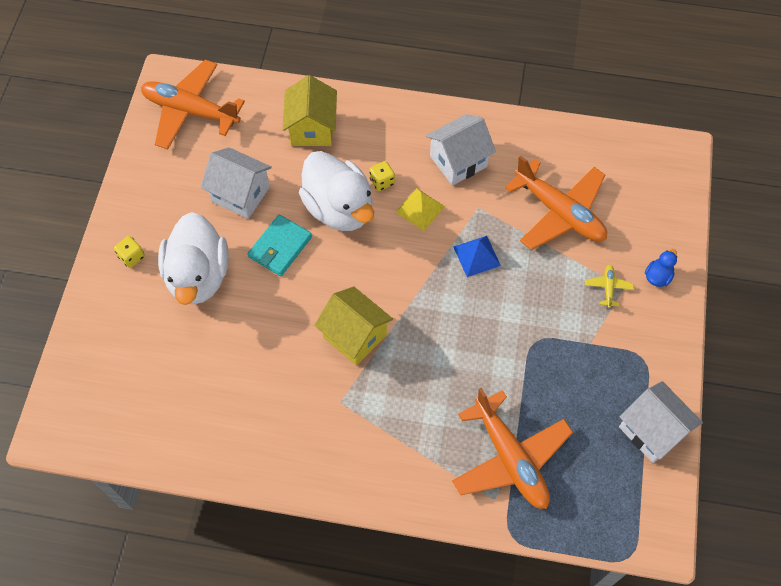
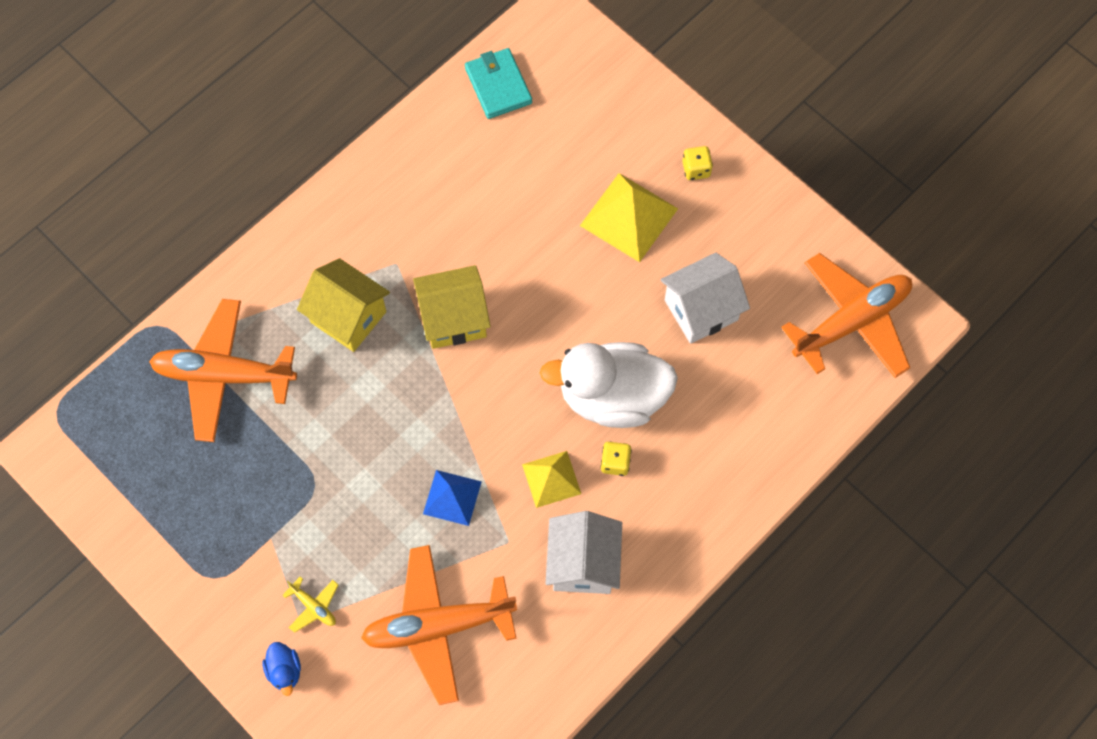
camera: 125 degrees right, 5 degrees up
white duck [158,212,229,305] -> yellow pyramid [580,173,678,262]
turquoise wallet [248,214,312,276] -> turquoise wallet moved to [465,48,532,119]
yellow house [282,75,337,146] -> yellow house moved to [297,258,390,352]
white house [619,381,703,463] -> none

